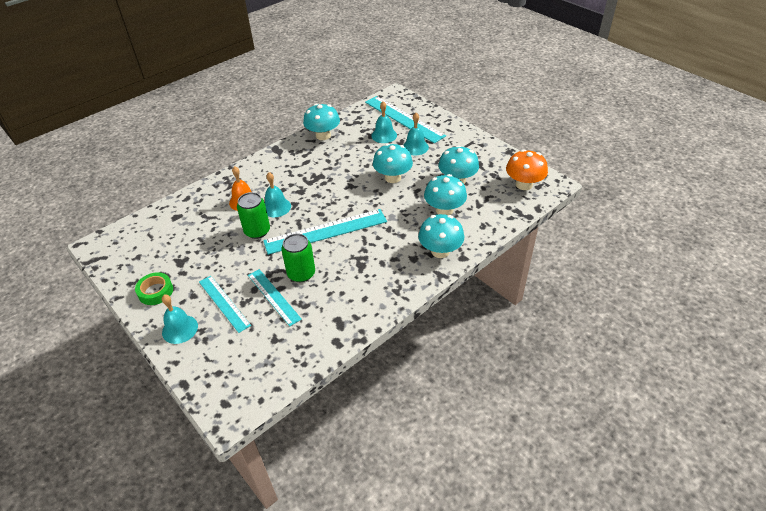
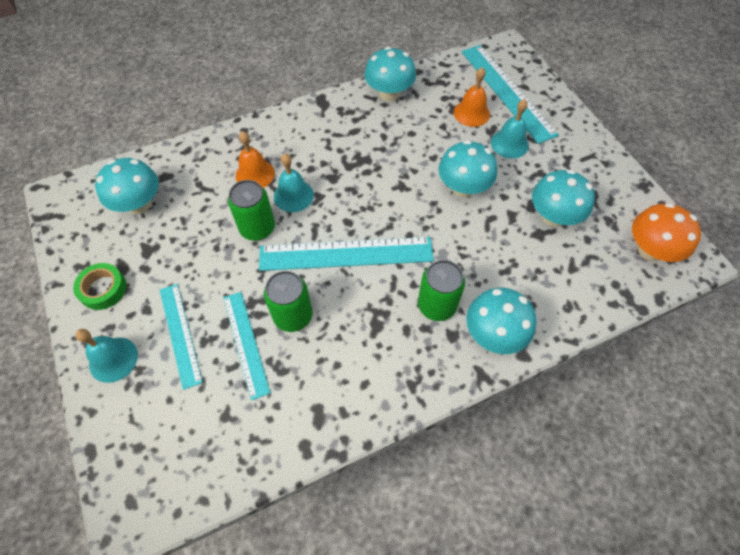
camera: 15 degrees right, 15 degrees up
turquoise bell [371,101,397,143] -> orange bell [454,67,490,127]
turquoise mushroom [424,174,467,215] -> turquoise mushroom moved to [95,158,159,214]
none -> green can [418,260,465,321]

